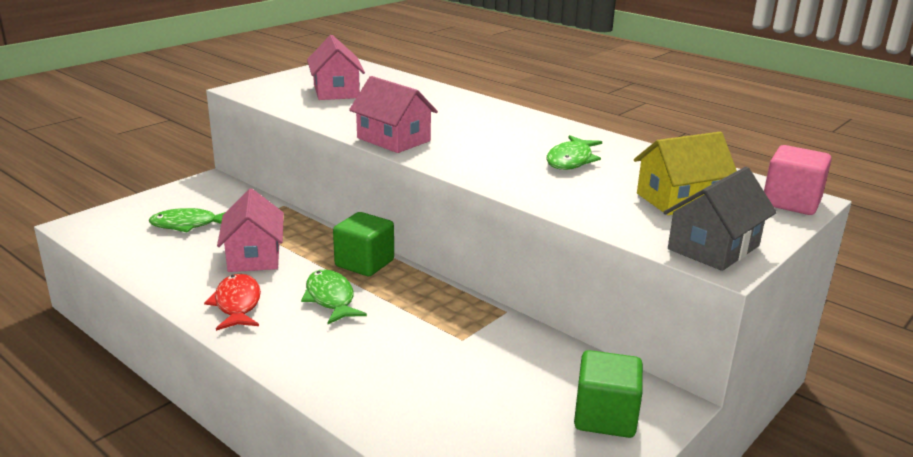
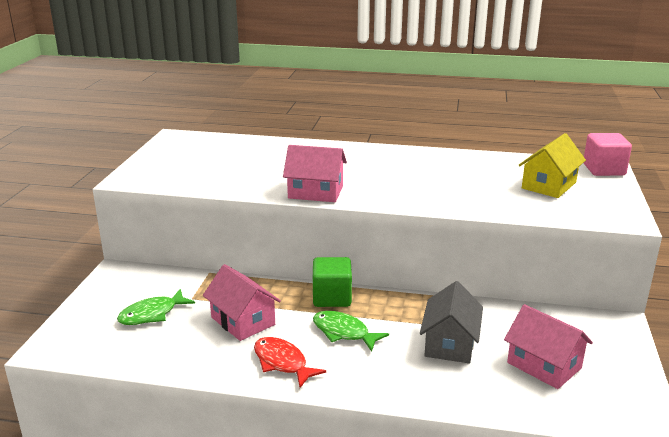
camera: 30 degrees left, 0 degrees up
pink house [307,35,365,100] -> pink house moved to [504,304,593,389]
green fish [546,135,602,170] -> none
green cube [574,350,643,438] -> none
grey house [664,167,777,271] -> grey house moved to [420,281,483,363]

